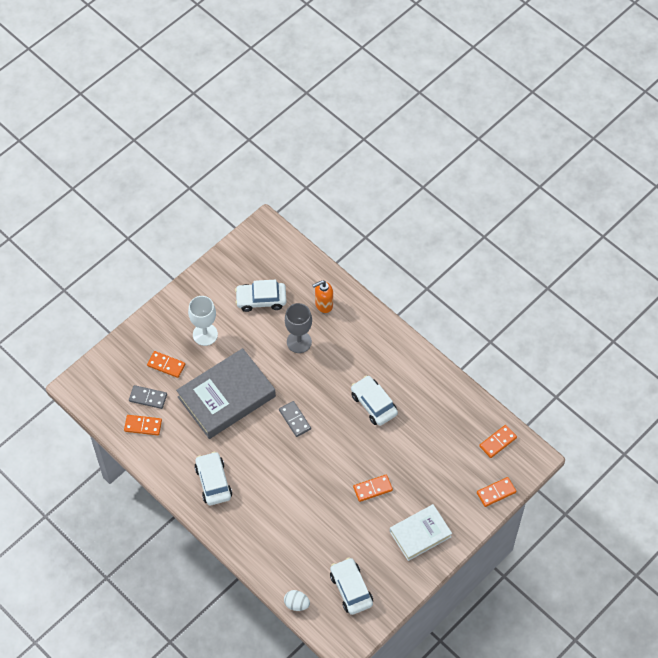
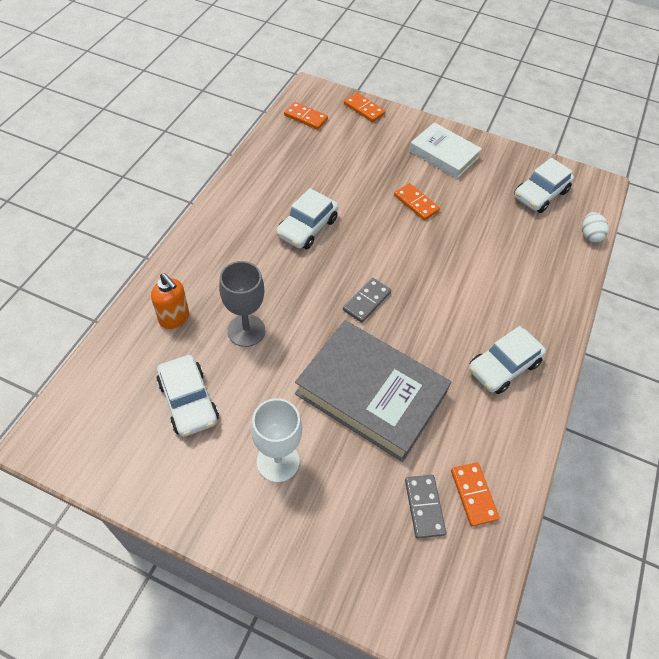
camera: 115 degrees left, 5 degrees down
orange domino [147,351,185,378] -> none

